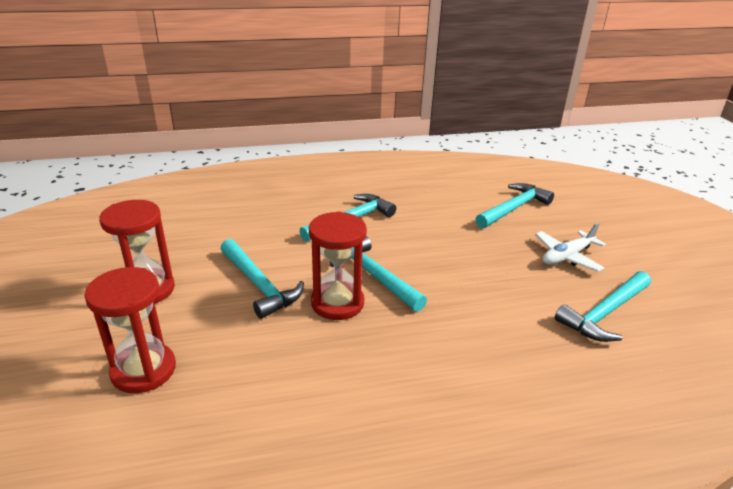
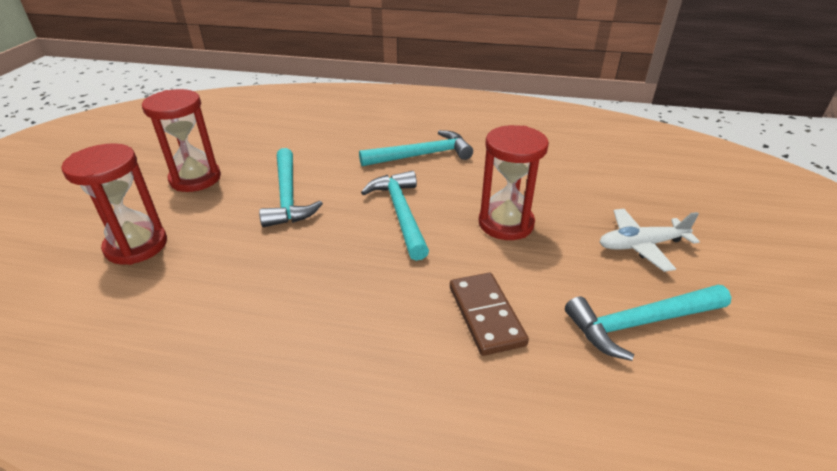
camera: 25 degrees right, 5 degrees up
red hourglass [309,211,367,320] -> red hourglass moved to [479,125,549,240]
turquoise hammer [475,183,554,228] -> none
none -> brown domino [450,273,529,356]

